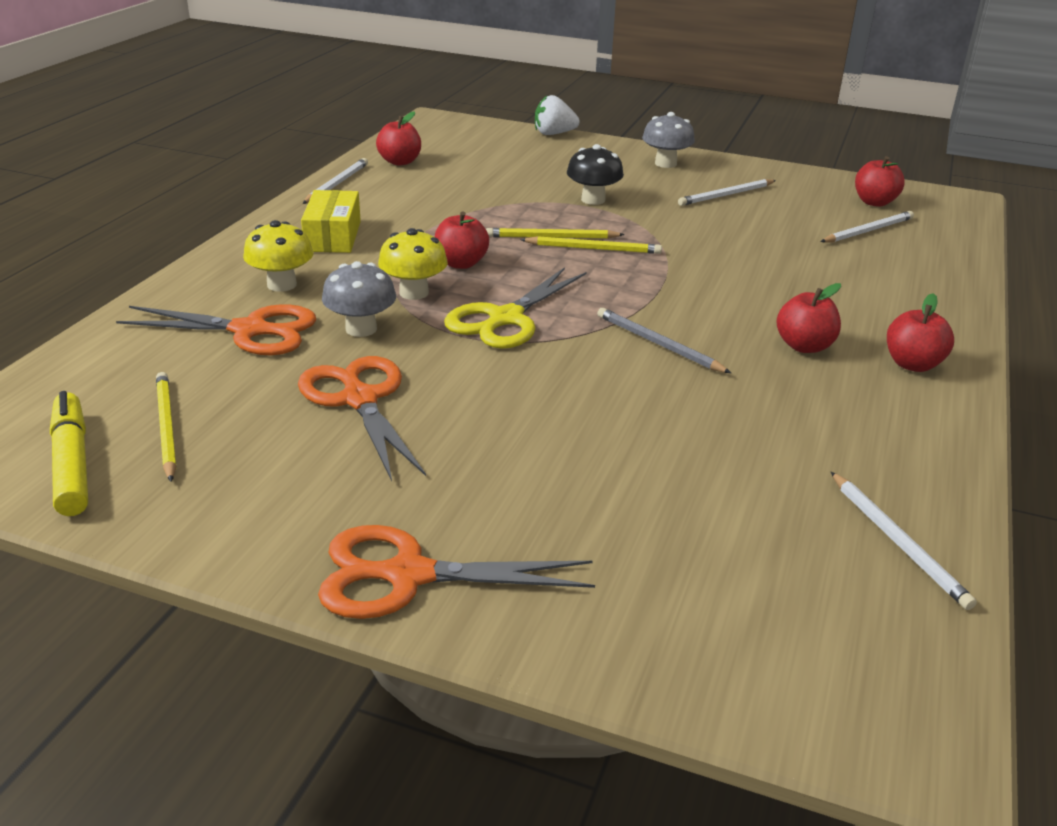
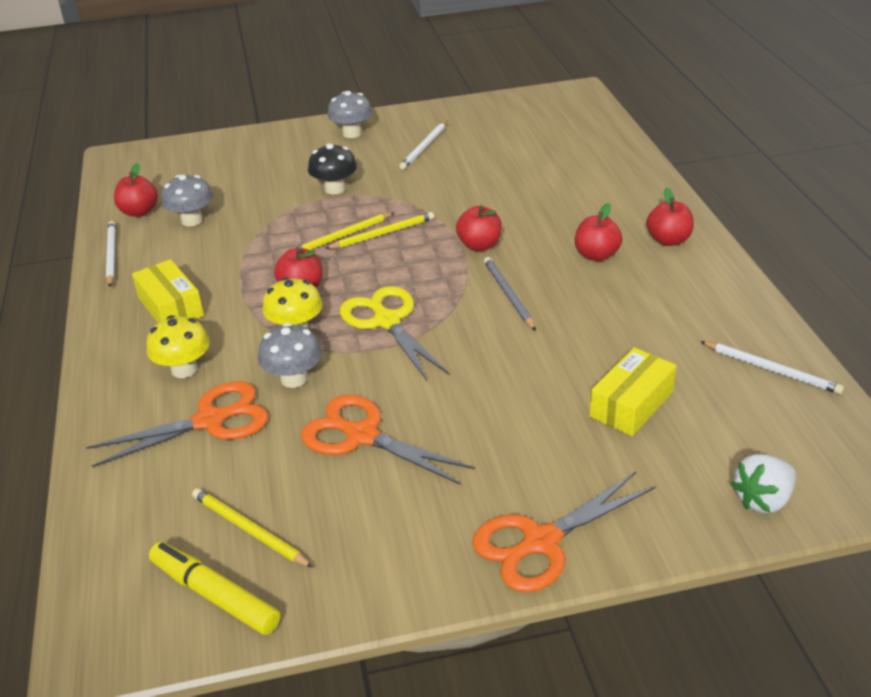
camera: 30 degrees left, 5 degrees up
yellow scissors [444,267,587,349] -> yellow scissors turned 150 degrees clockwise [340,286,449,381]
white strawberry [535,95,580,135] -> white strawberry moved to [731,454,796,513]
grey pencil [597,308,731,373] -> grey pencil turned 60 degrees clockwise [484,257,536,331]
white pencil [820,211,914,243] -> none
red apple [855,156,905,207] -> red apple moved to [456,205,502,251]
none -> grey mushroom [161,175,213,226]
none -> yellow box [589,347,677,436]

